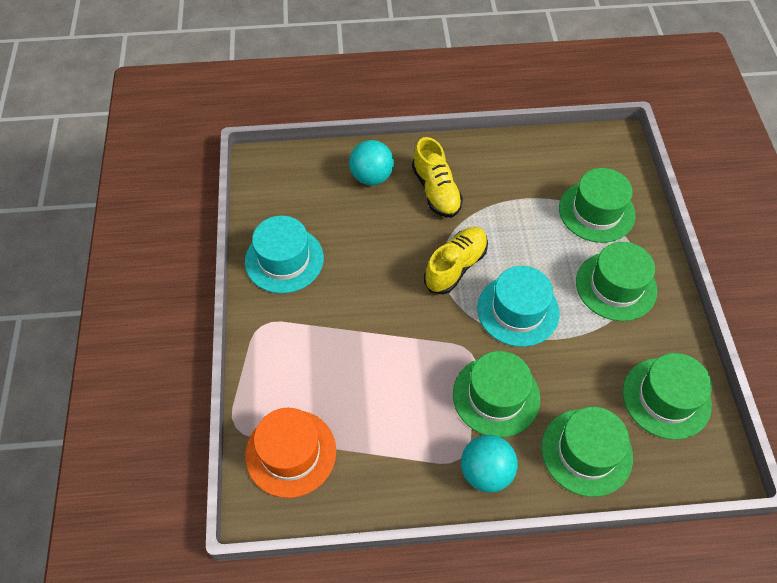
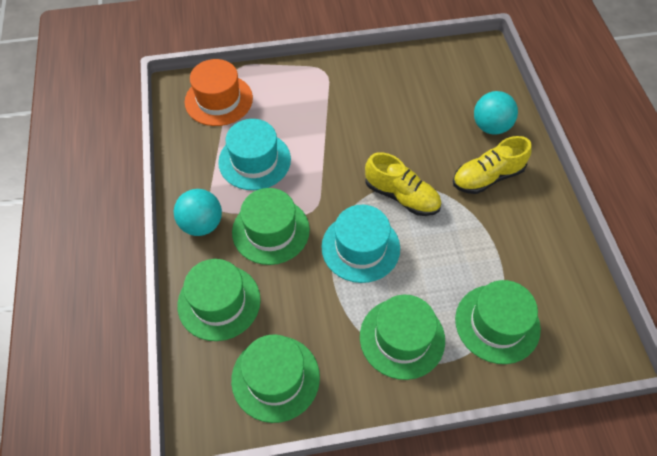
camera: 85 degrees right, 0 degrees up
turquoise hat [245,216,324,293] -> turquoise hat moved to [218,119,291,190]

